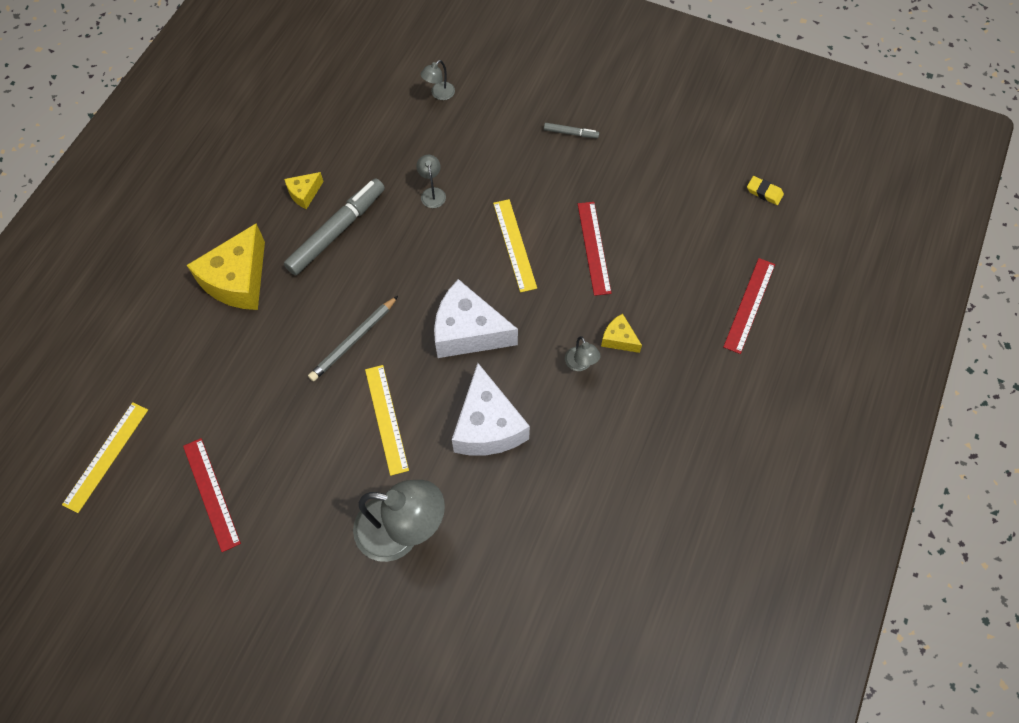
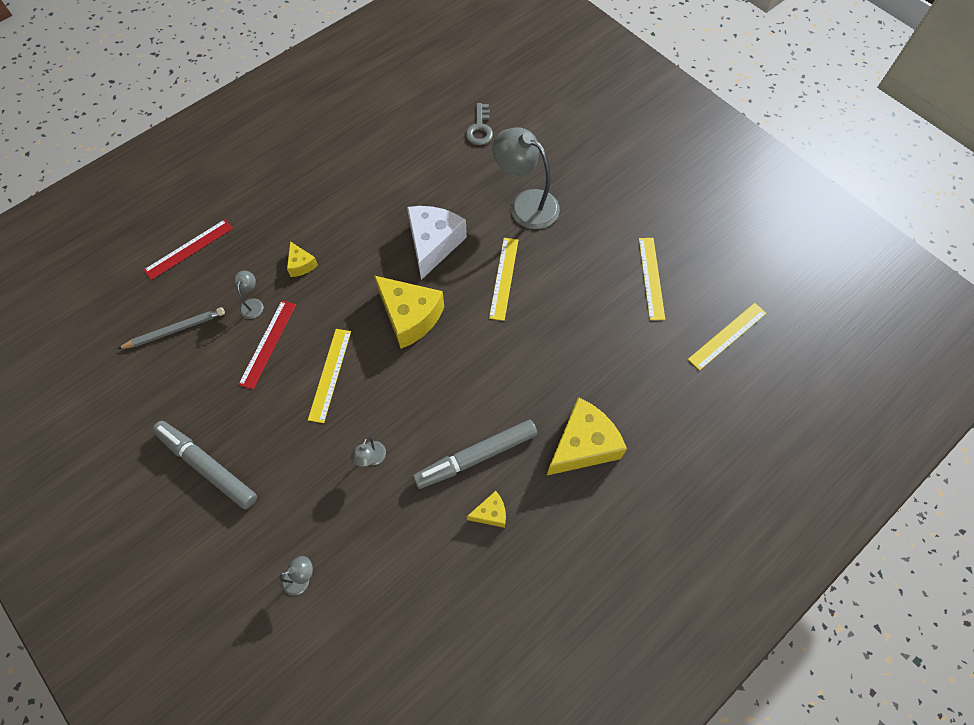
camera: 155 degrees left, 0 degrees up
red ruler [183,438,241,552] -> yellow ruler [639,238,665,320]
grey pencil [308,296,398,381] -> grey pencil moved to [117,307,225,349]
white cheese [434,279,518,358] -> yellow cheese [374,276,444,349]
grey marker [544,123,599,138] -> grey marker [152,421,257,509], size x2.22
grey lamp [565,336,601,371] -> grey lamp moved to [233,270,263,319]
yellow eraser [747,176,784,205] -> none
none -> grey key [466,103,493,145]

